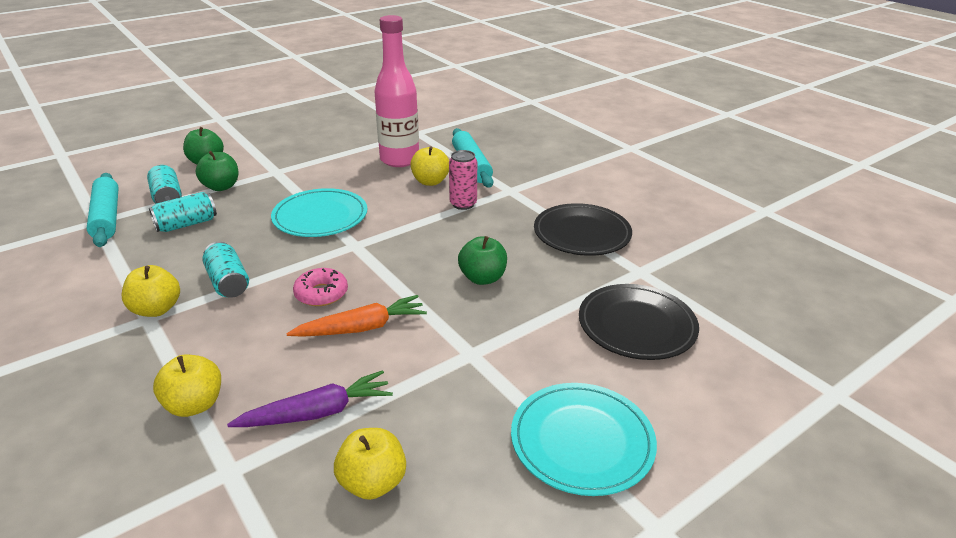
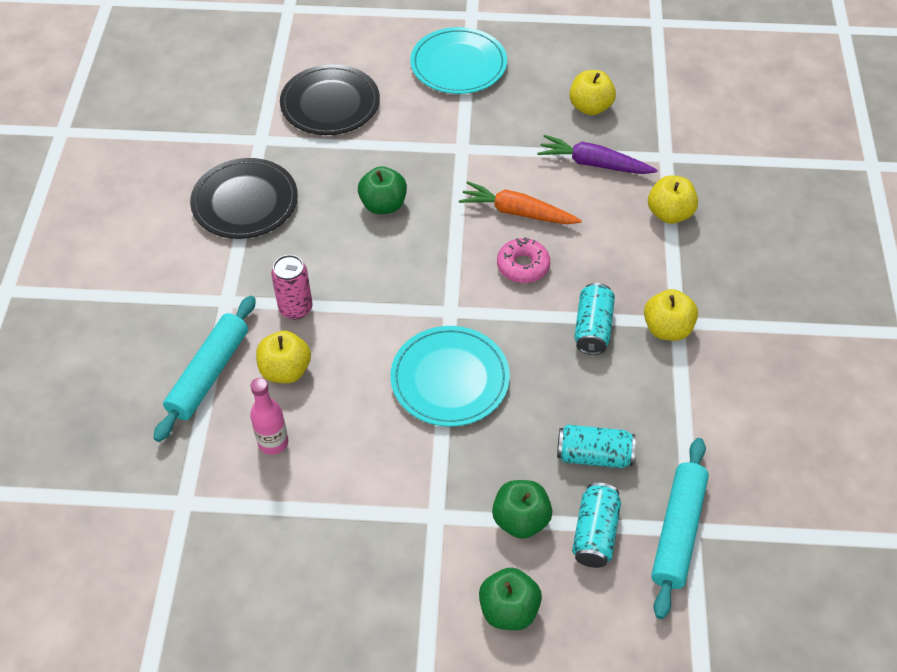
camera: 140 degrees left, 20 degrees up
pink bottle [375,15,419,167] -> pink bottle [250,378,288,455], size x0.51

